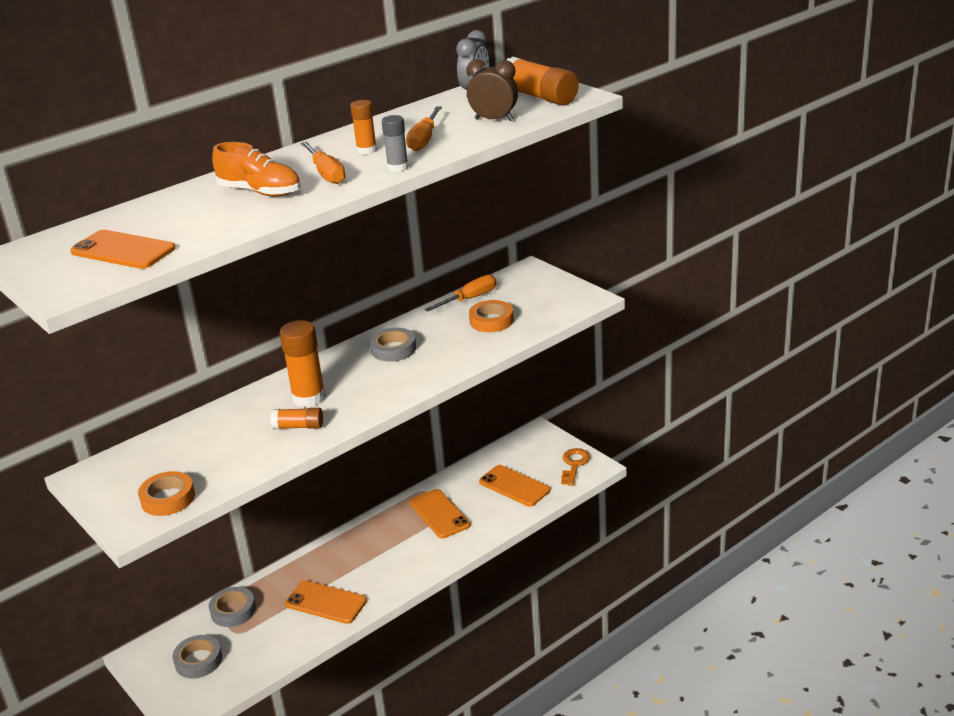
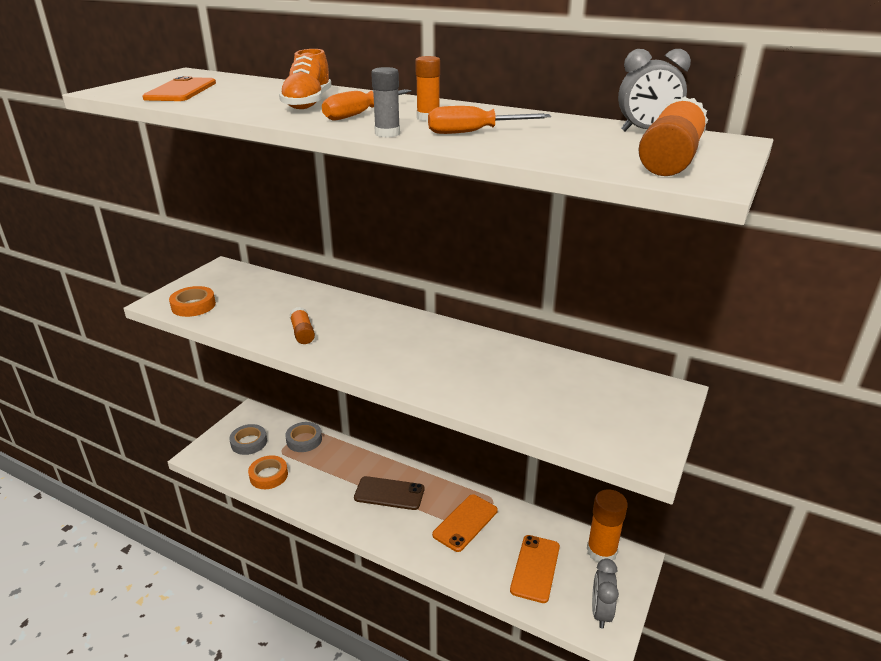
camera: 65 degrees right, 0 degrees up
orange glue stick [280,320,326,407] -> orange glue stick moved to [587,489,628,562]
orange phone [285,580,367,624] -> none
grey tape [370,328,416,362] -> none
orange screwdriver [424,275,497,312] -> none
brown clock [466,59,518,121] -> none
orange tape [469,300,514,332] -> orange tape moved to [248,455,288,489]
orange key [561,448,590,486] -> grey clock [592,559,619,628]
none -> brown phone [354,476,424,510]

